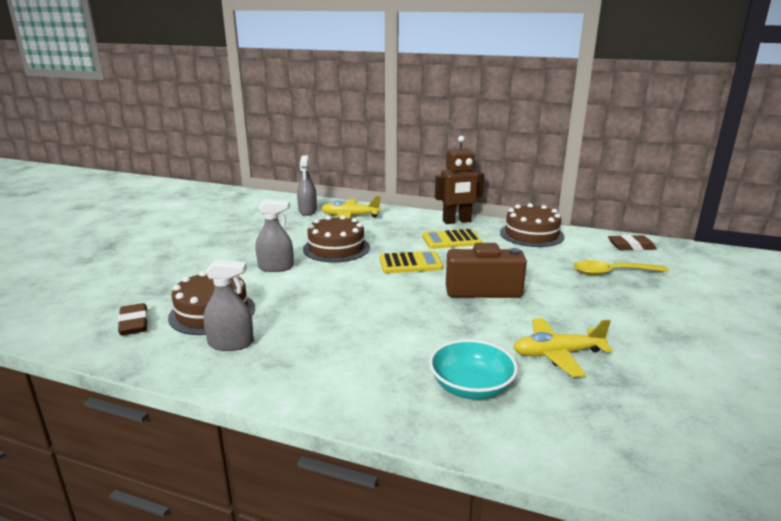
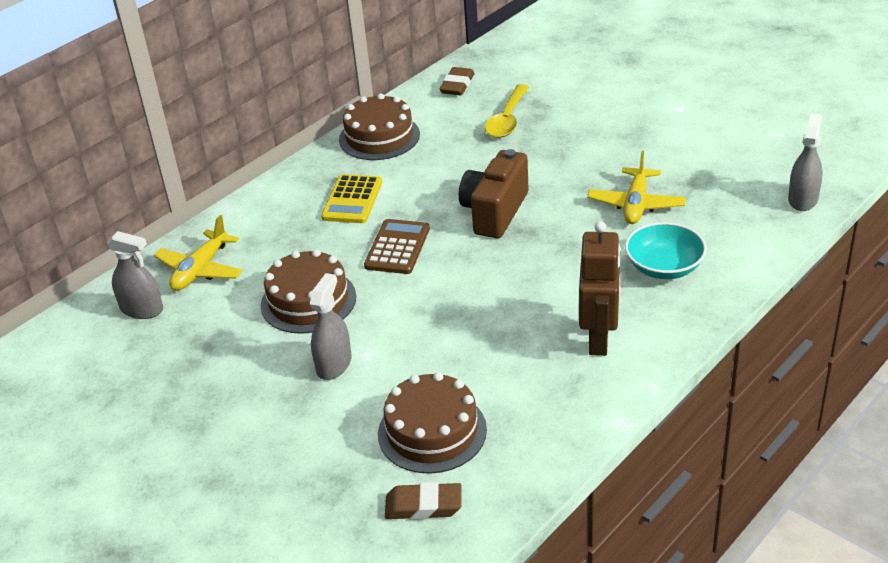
camera: 65 degrees left, 15 degrees up
grey spray bottle [203,259,254,351] -> grey spray bottle moved to [788,114,823,211]
yellow calculator [379,251,443,273] -> brown calculator [364,219,430,274]
brown robot [435,136,484,224] -> brown robot moved to [579,221,621,356]

